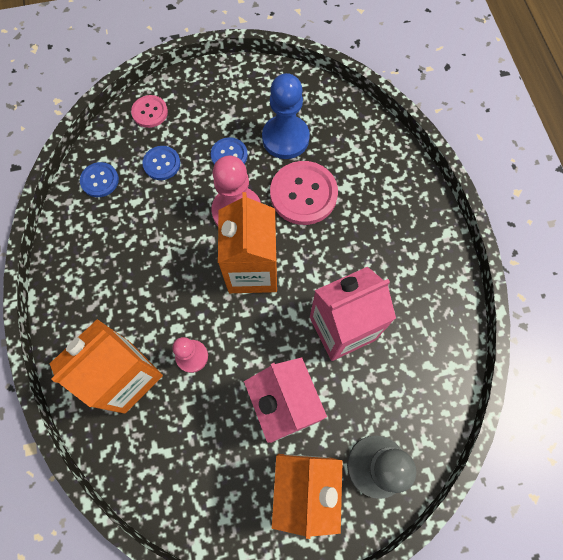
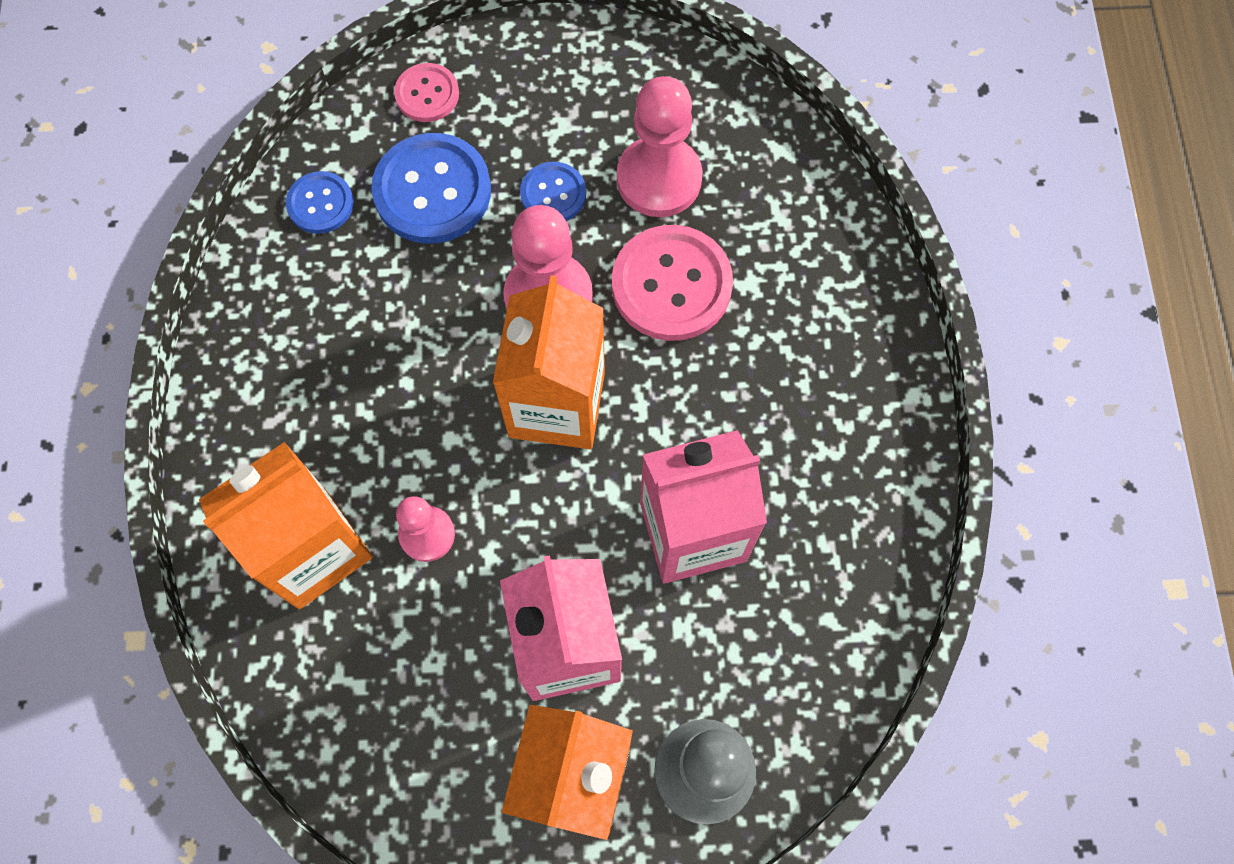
camera: 10 degrees right, 0 degrees up
blue button [142,146,180,180] -> blue button [371,133,491,244], size x1.78
blue pawn [262,73,310,159] -> pink pawn [617,76,703,217]

